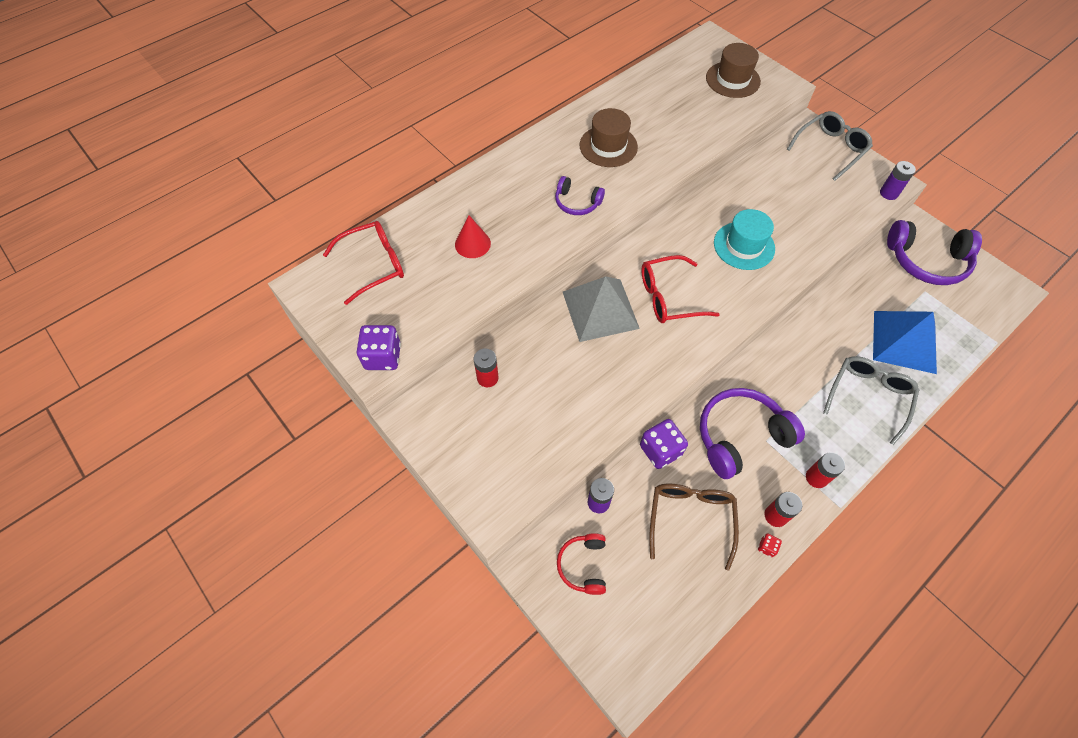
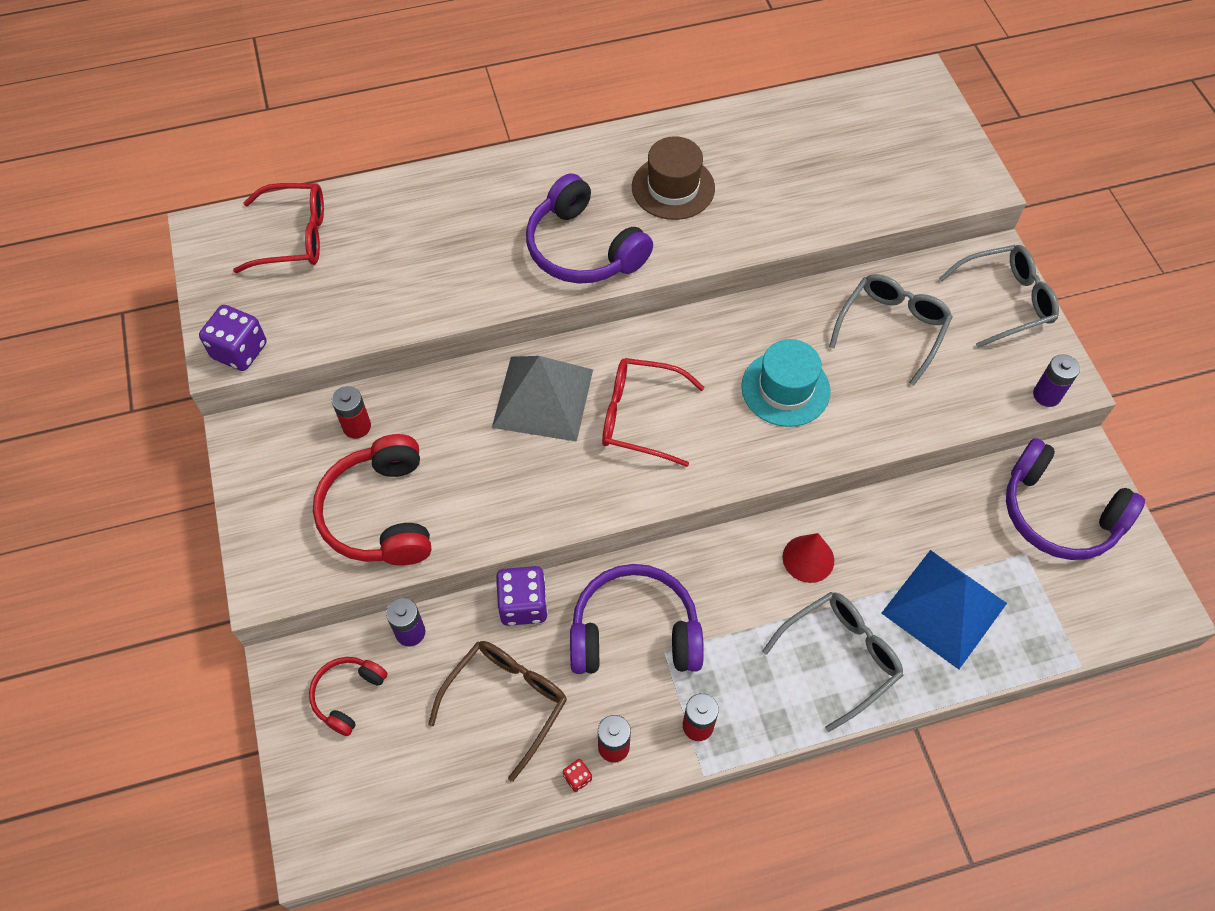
camera: 25 degrees right, 0 degrees up
red cone [455,215,491,258] -> red cone moved to [783,533,834,583]
purple headphones [555,176,605,215] -> purple headphones [526,173,653,284], size x1.80
brown hat [706,43,761,98] -> none
none -> red headphones [313,434,431,566]
none -> grey glasses [829,274,953,386]

